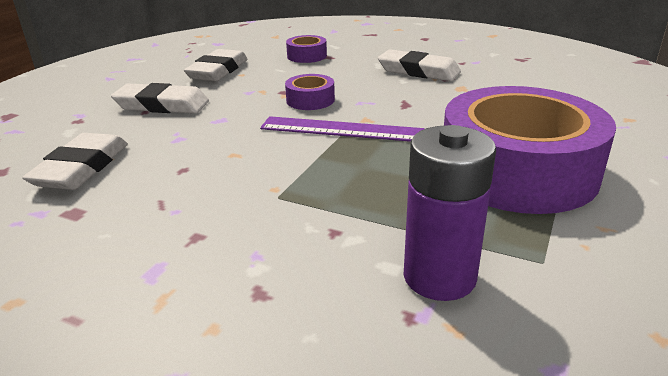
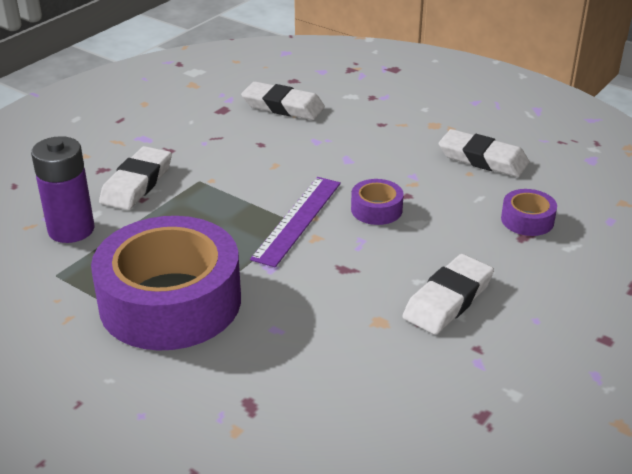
camera: 100 degrees right, 5 degrees up
white eraser [111,83,209,114] -> white eraser moved to [99,146,172,210]

